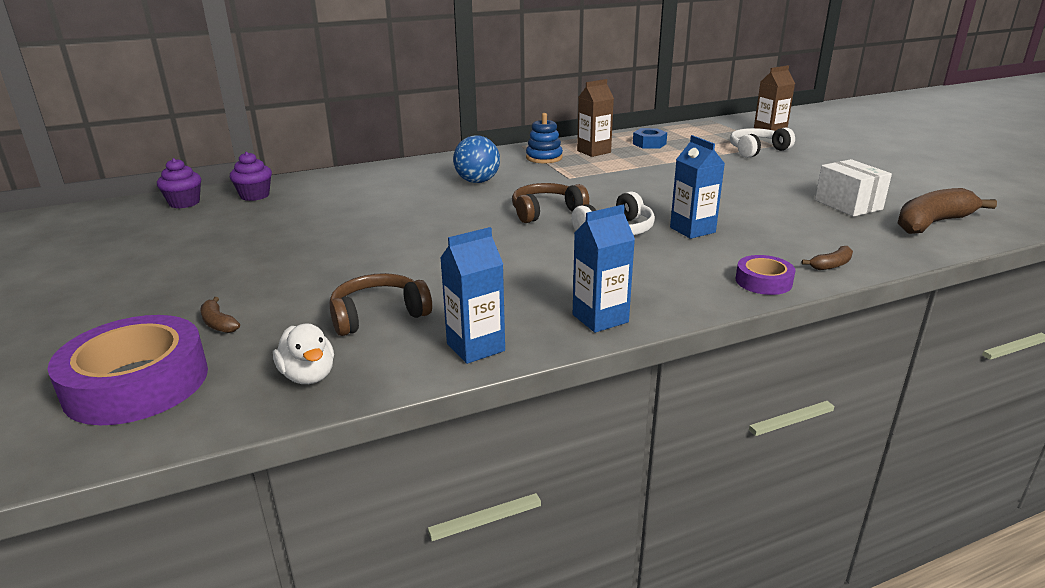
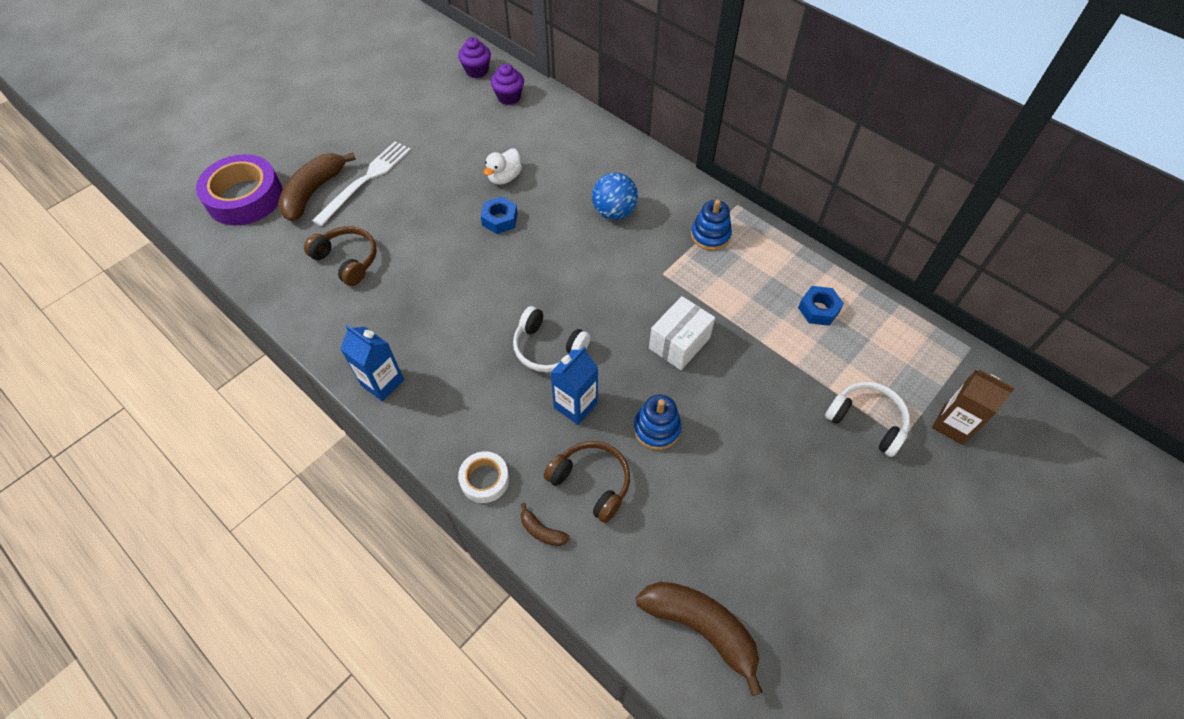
camera: 65 degrees right, 30 degrees up
brown banana [200,297,240,333] -> brown banana [278,152,356,222], size x2.19
white duck [273,323,334,384] -> white duck moved to [484,148,522,185]
blue carton [441,227,505,364] -> none
brown headphones [512,183,589,223] -> brown headphones moved to [544,441,630,523]
brown carton [577,79,614,157] -> none
purple tape [736,255,796,295] -> white tape [458,451,509,503]
white box [815,159,892,217] -> white box moved to [649,296,715,370]
none -> white fork [312,141,411,226]
none -> blue nut [481,196,518,234]
none -> blue stacking toy [634,394,681,450]

